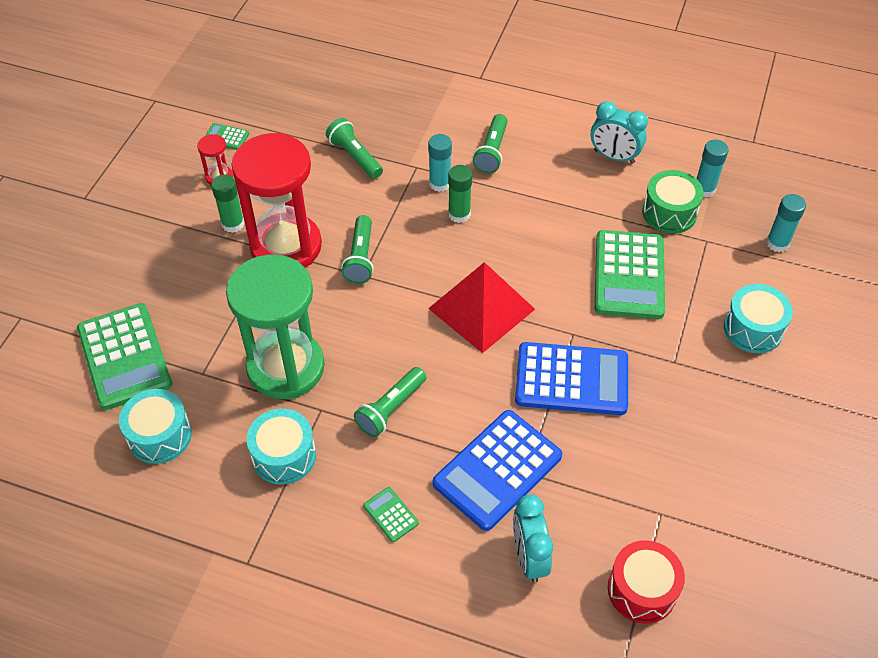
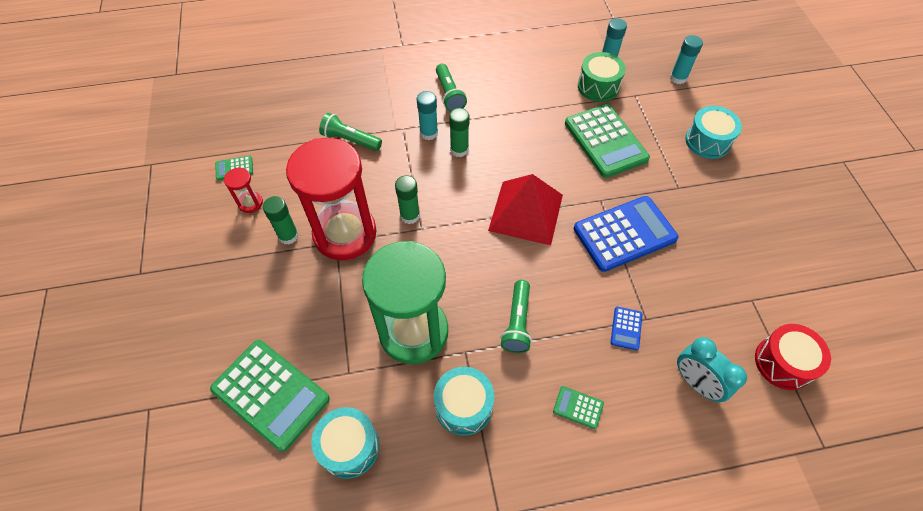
camera: 30 degrees left, 5 degrees up
green flashlight [341,215,374,284] -> green glue stick [395,175,420,224]
blue calculator [433,410,562,531] -> blue calculator [611,307,642,350], size x0.43
turquoise clock [591,101,648,164] -> none

